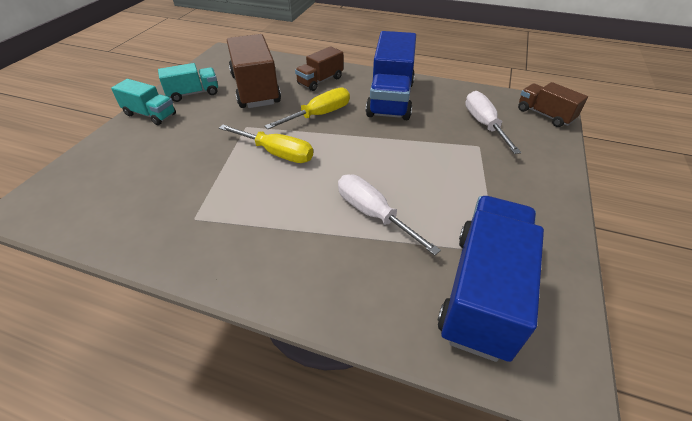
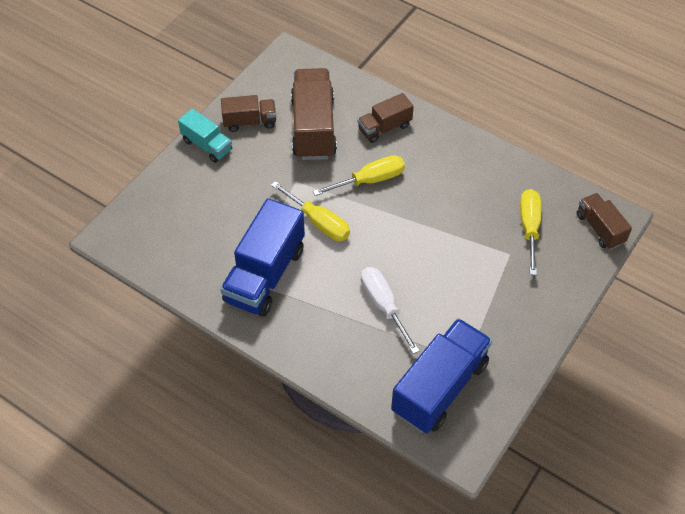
camera: 15 degrees right, 10 degrees up
turquoise truck [158,63,218,102] -> brown truck [221,95,276,132]
blue truck [366,31,416,120] -> blue truck moved to [220,198,305,317]
white screwdriver [465,91,521,154] -> yellow screwdriver [520,189,541,275]

